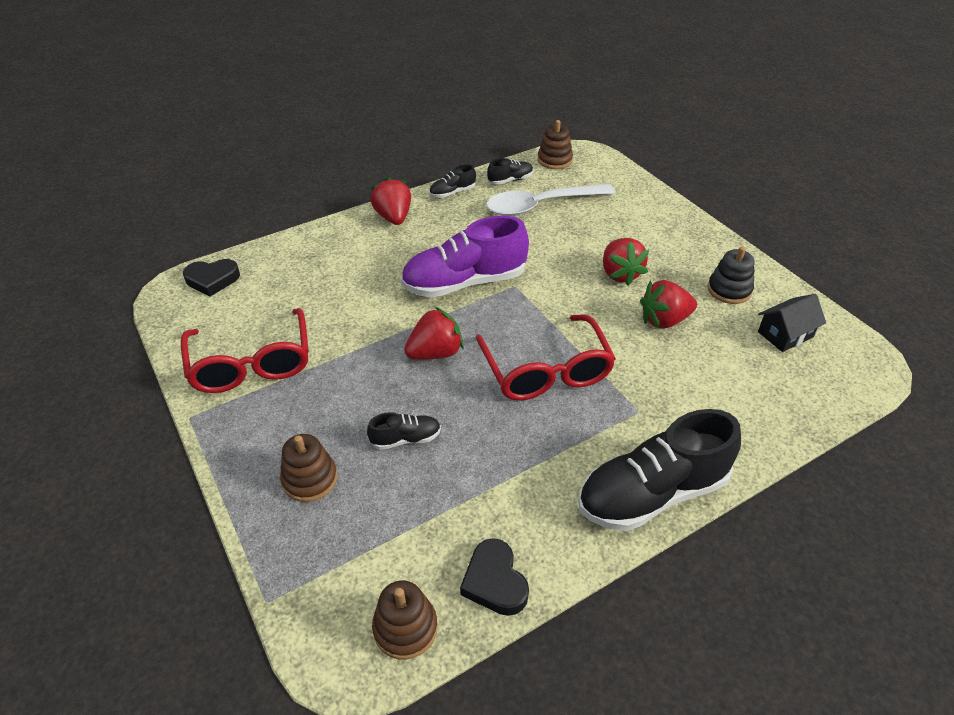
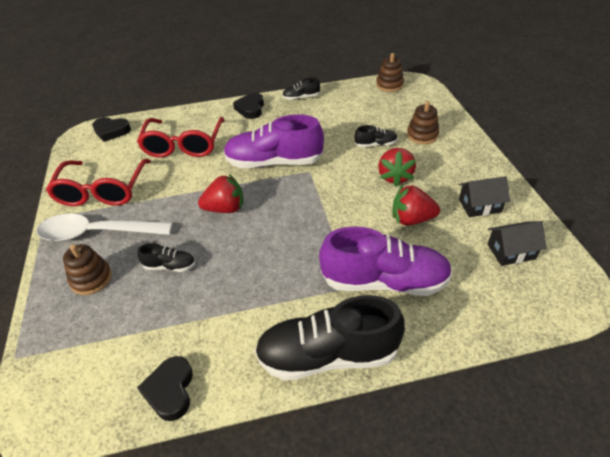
camera: 20 degrees right, 0 degrees up
red strawberry [370,177,411,225] -> black heart [233,93,264,119]
brown stacking toy [372,580,438,660] -> brown stacking toy moved to [407,101,439,144]
red glasses [476,314,616,400] -> red glasses moved to [137,117,225,158]
white spoon [486,184,615,216] -> white spoon moved to [36,214,173,242]
black shoe [487,158,533,185] -> black shoe moved to [355,125,398,147]
black stacking toy [708,246,755,304] -> black house [459,176,510,217]
none -> purple shoe [319,226,452,296]

